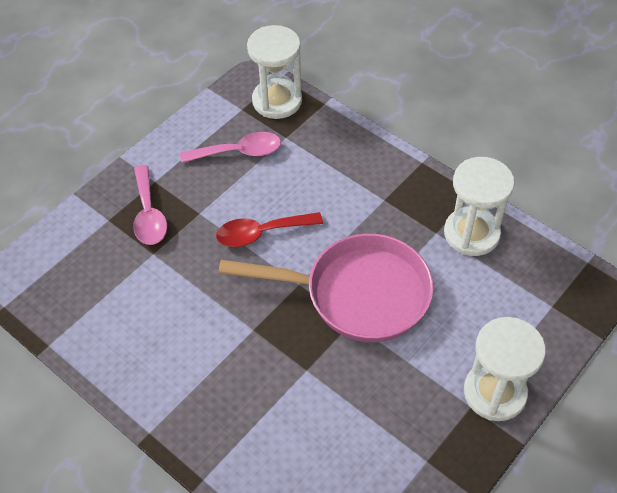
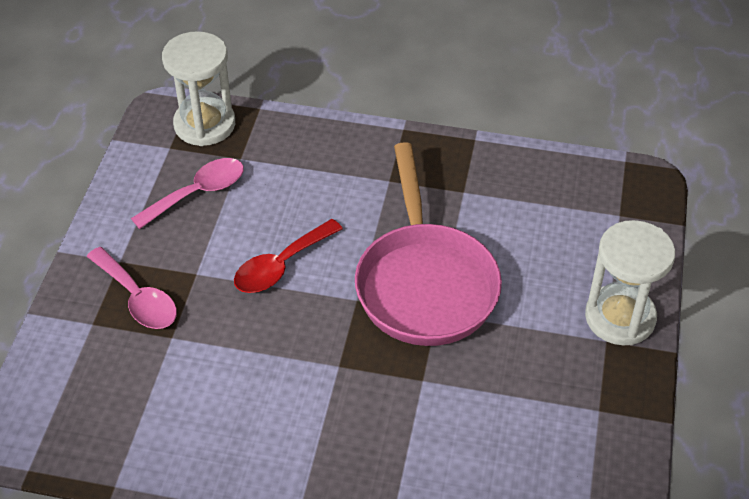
camera: 30 degrees left, 5 degrees down
pink pan [218,233,434,342] -> pink pan turned 105 degrees clockwise [355,142,502,346]
white hourglass [444,157,514,256] -> none

